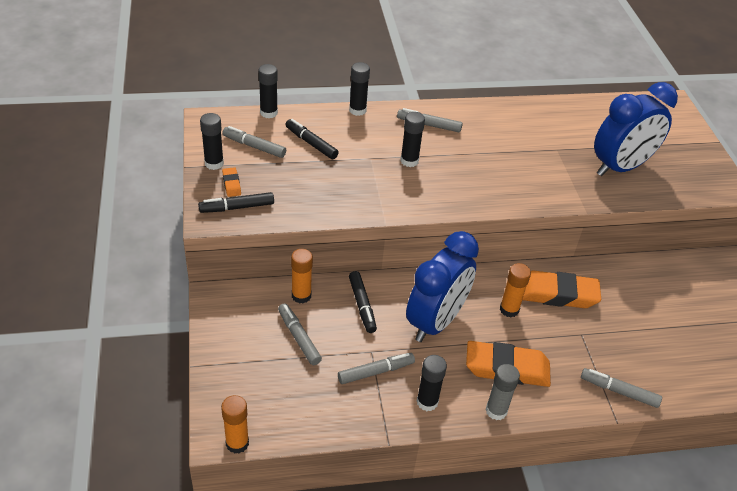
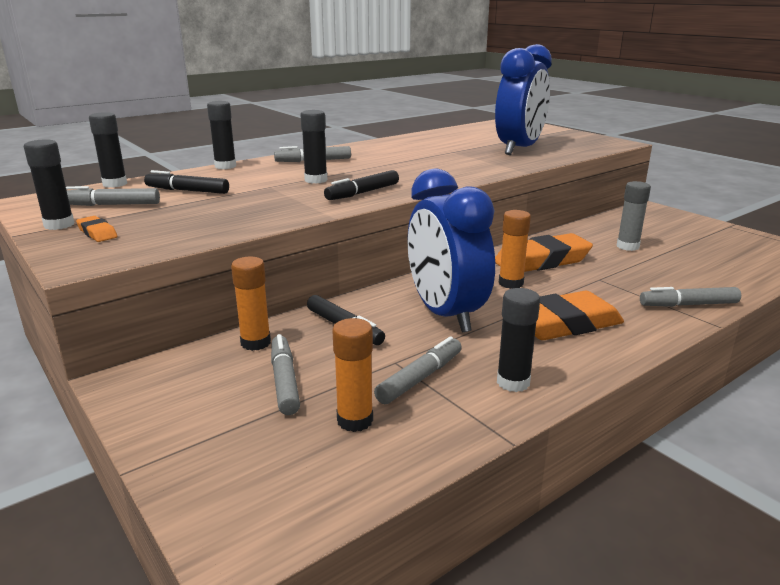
camera: 25 degrees left, 20 degrees down
black marker [198,192,274,213] -> black marker moved to [324,170,399,200]
orange glue stick [221,395,249,453] -> orange glue stick moved to [332,318,373,432]
grey marker [278,303,322,365] -> grey marker turned 45 degrees clockwise [271,334,300,415]
blue clock [406,231,479,342] -> blue clock turned 150 degrees clockwise [408,168,495,333]
grey glue stick [486,364,520,420] -> grey glue stick moved to [617,181,651,251]

